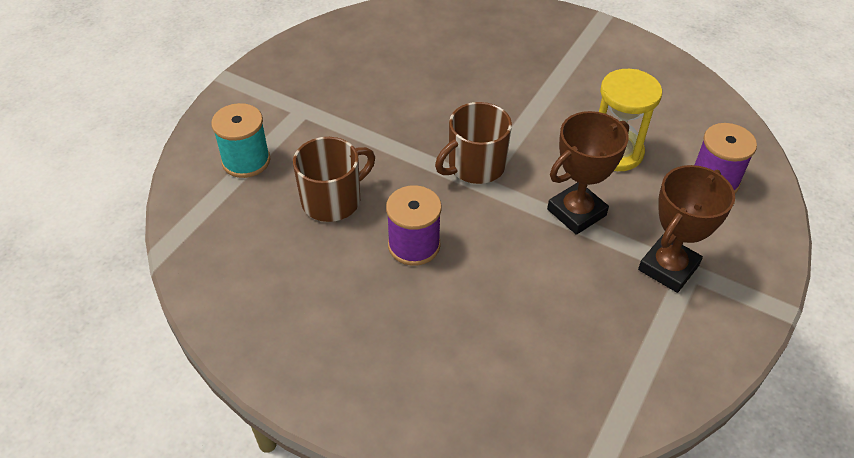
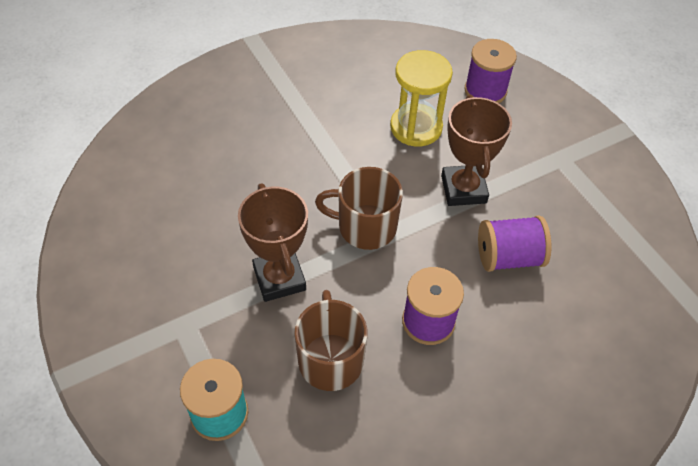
camera: 60 degrees left, 5 degrees up
brown mug [435,102,512,184] -> brown mug turned 105 degrees clockwise [315,167,403,250]
brown trophy [638,165,735,293] -> brown trophy moved to [238,183,308,302]
none -> purple spool [478,216,552,272]

